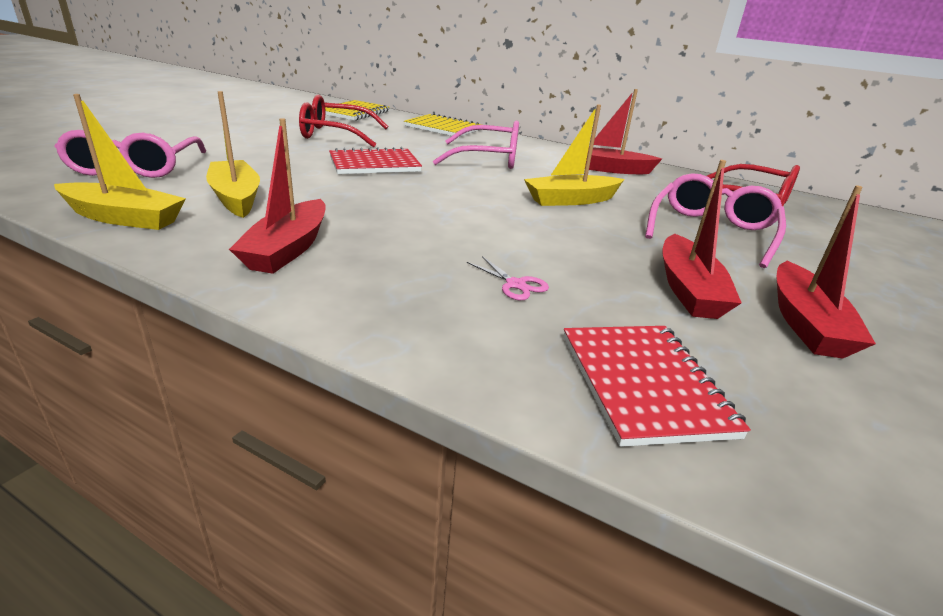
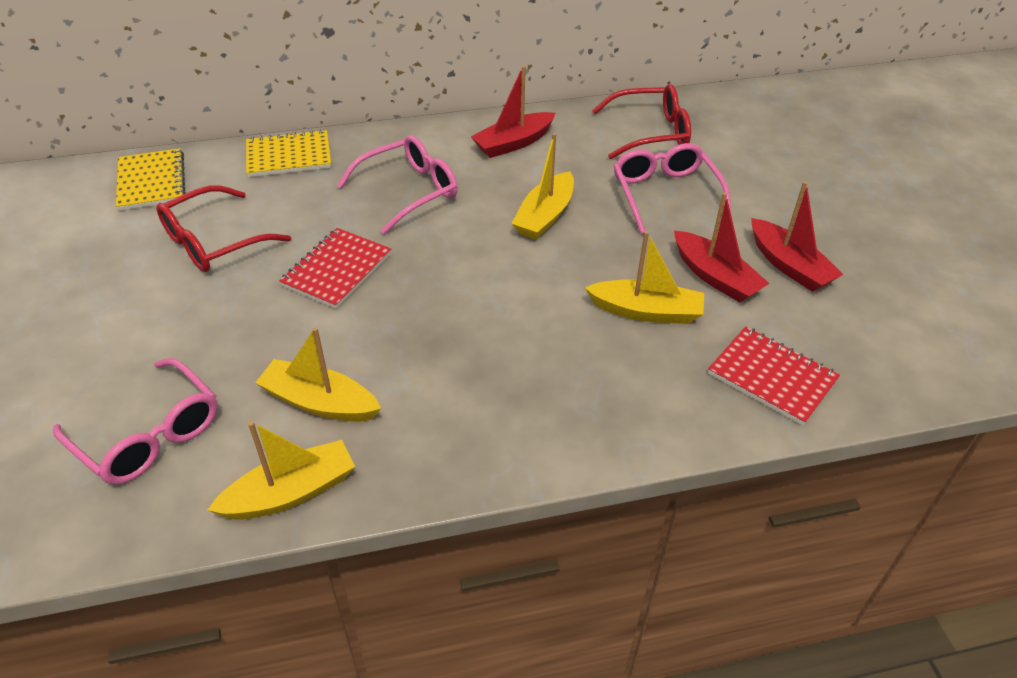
camera: 40 degrees left, 15 degrees up
red boat [229,118,326,274] -> none
pink scissors [467,256,549,300] -> none
none -> yellow boat [585,231,704,324]

